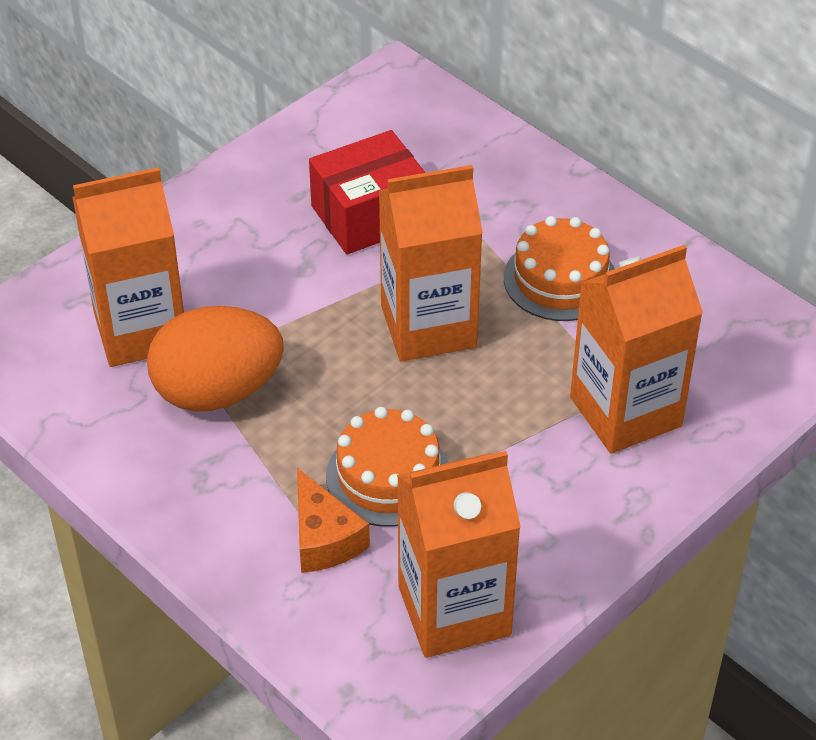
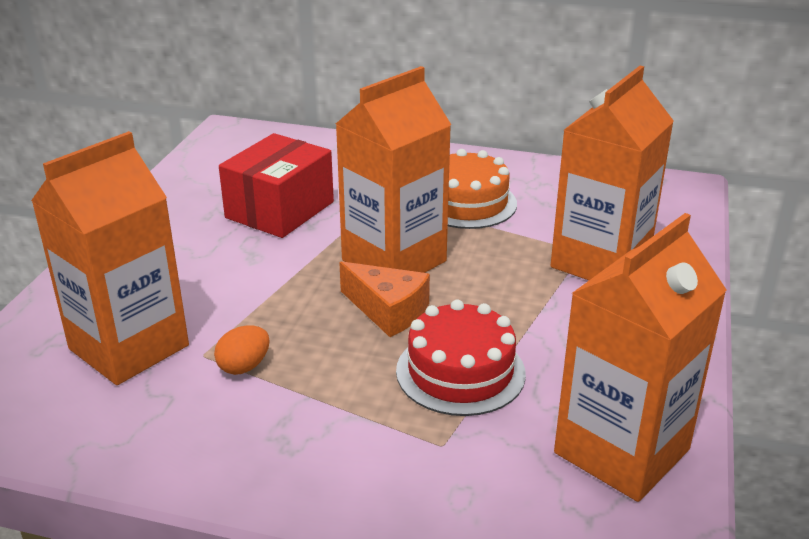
camera: 30 degrees left, 15 degrees down
orange egg [147,306,284,412] -> orange egg [214,325,270,375], size x0.41
orange cheese [297,468,370,573] -> orange cheese moved to [339,261,430,337]
orange cake [326,407,449,527] -> red cake [396,299,526,416]

